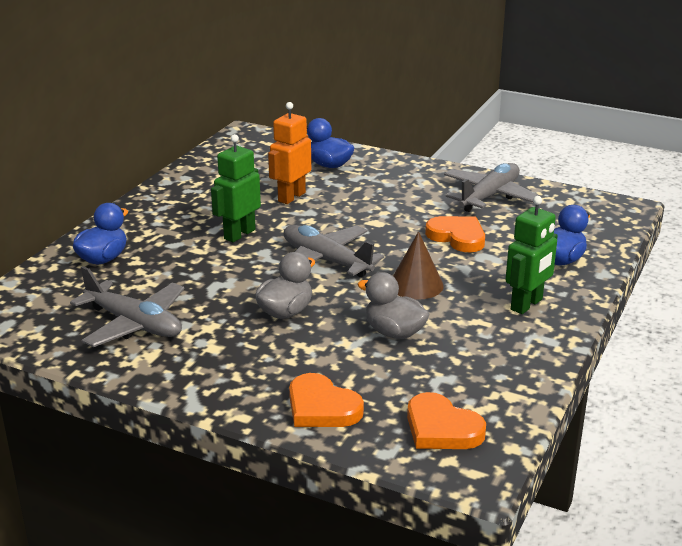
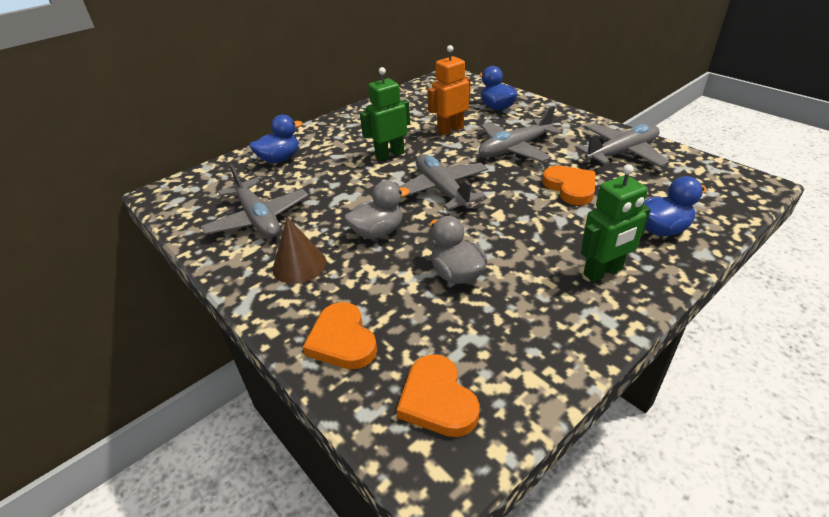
camera: 25 degrees right, 10 degrees up
brown cone [393,231,444,300] -> brown cone moved to [273,217,326,284]
none -> grey plane [479,106,562,162]

